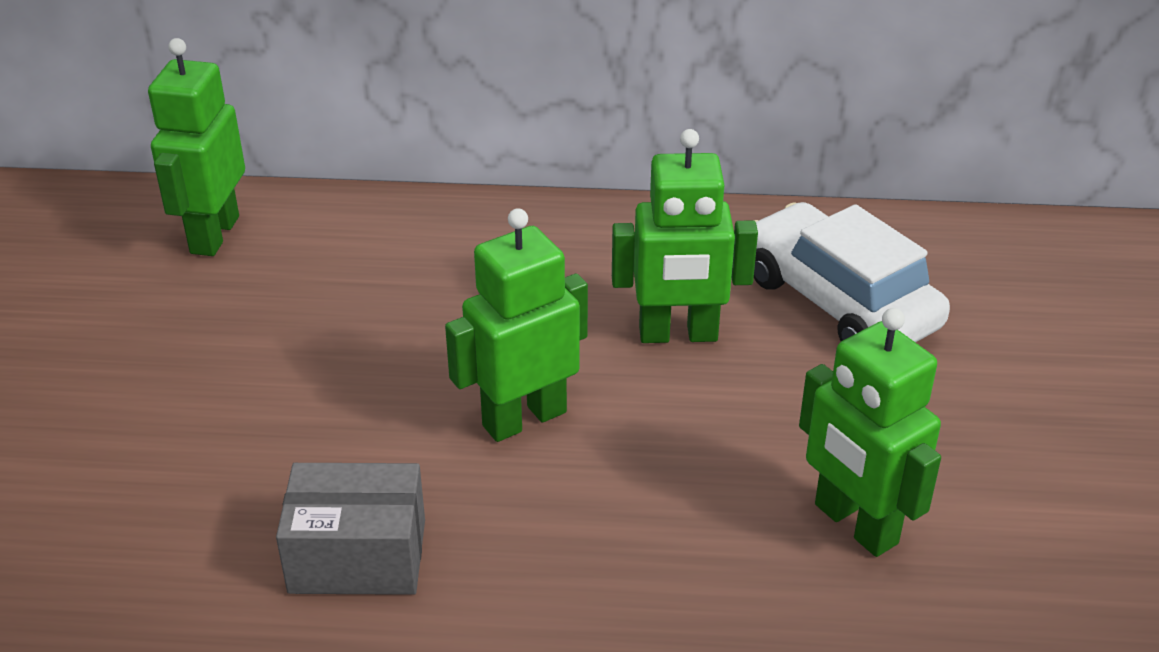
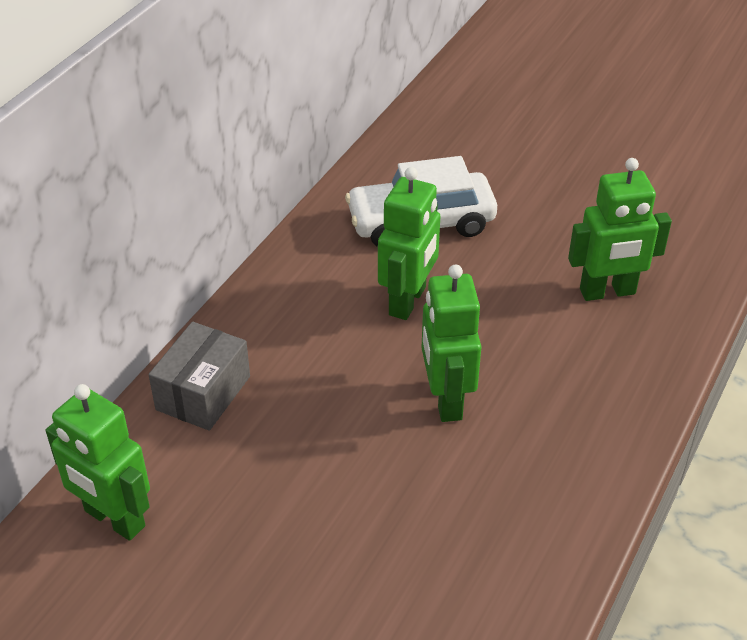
camera: 65 degrees left, 5 degrees up
grey box [276,463,425,595] -> grey box moved to [149,322,250,431]

